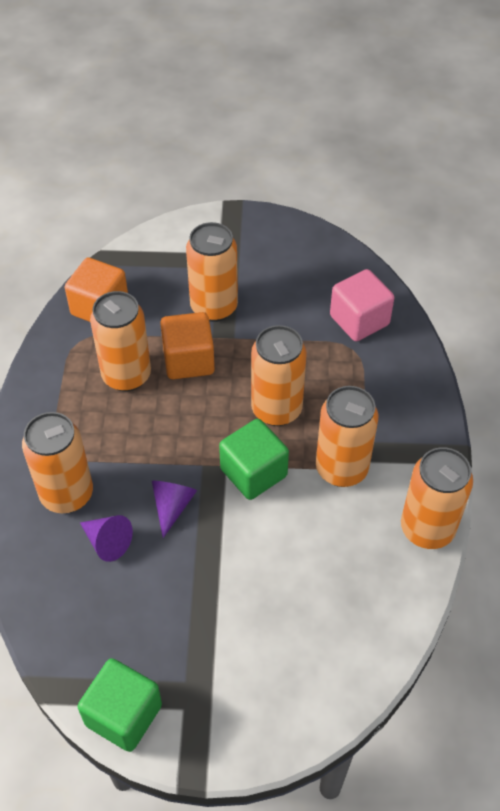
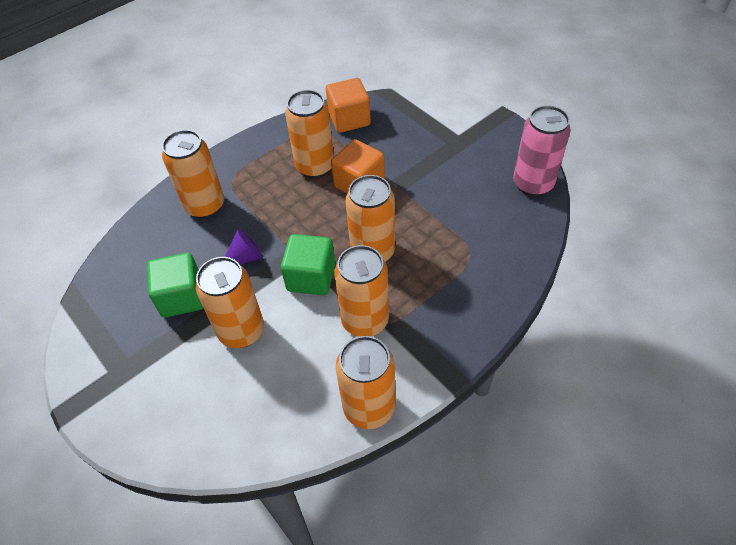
camera: 50 degrees right, 0 degrees up
green cube [78,658,162,752] -> green cube moved to [147,253,203,317]
purple cone [80,515,133,562] -> none
orange can [186,222,238,322] -> orange can moved to [196,257,264,348]
pink cube [330,269,394,341] -> none
none -> pink can [513,106,571,196]

